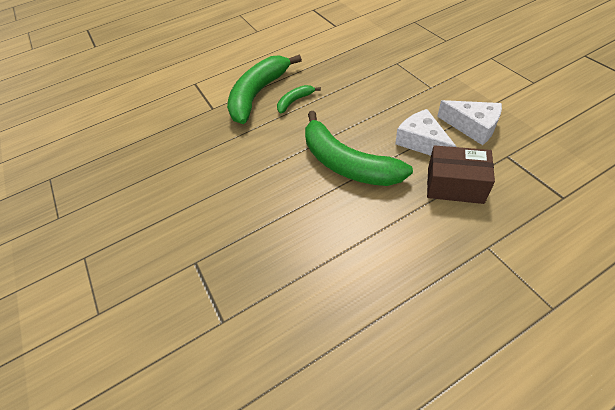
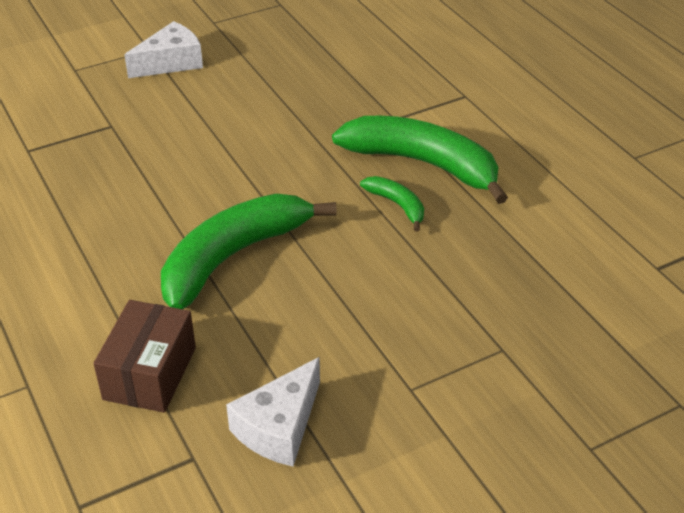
camera: 85 degrees right, 10 degrees down
white cheese [395,109,457,156] -> white cheese moved to [124,21,203,78]

